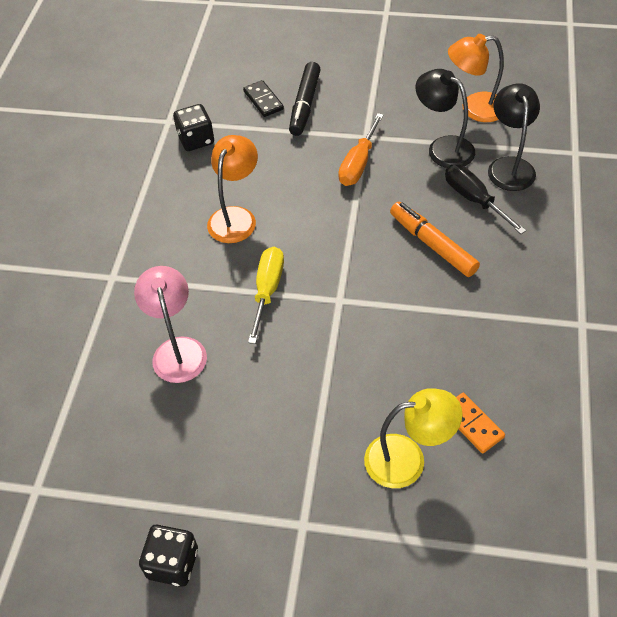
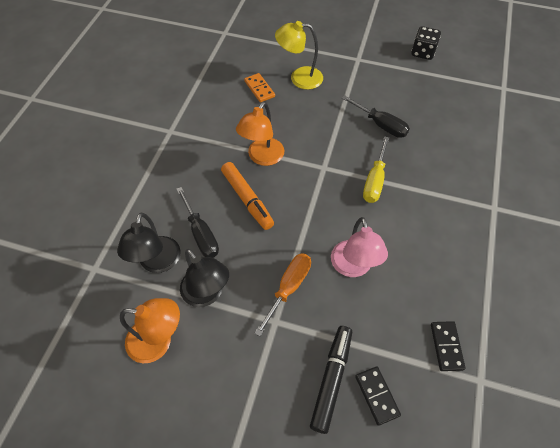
camera: 175 degrees left, 5 degrees up
pink lamp [134,266,207,383] -> pink lamp moved to [331,217,388,277]
black dice [173,104,214,151] -> black domino [431,321,466,371]
orange lamp [207,135,258,243] -> orange lamp moved to [236,102,284,166]
none -> black screwdriver [342,95,410,138]

